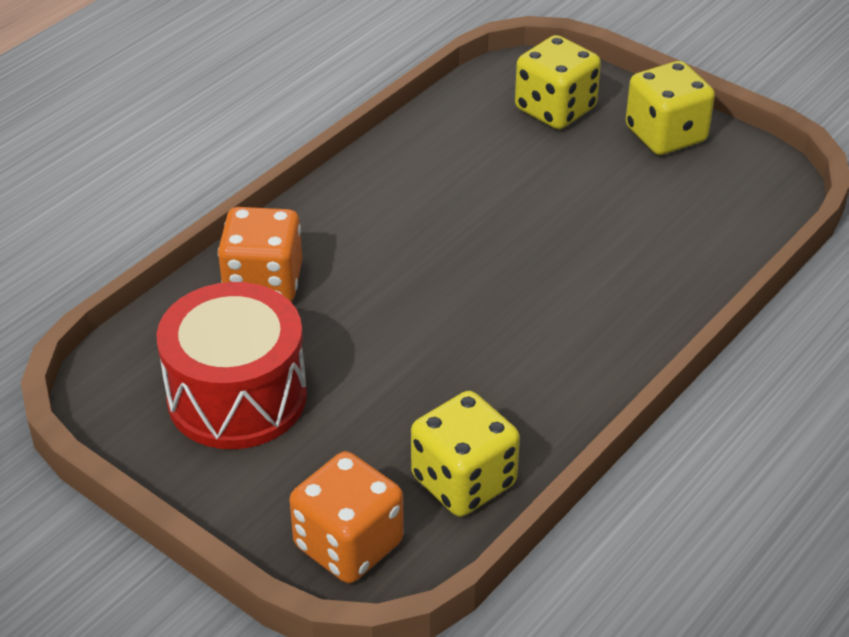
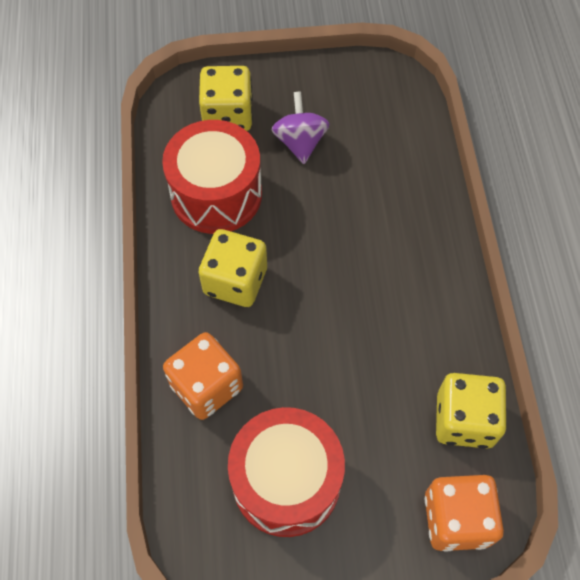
camera: 45 degrees left, 20 degrees up
yellow dice [626,61,715,155] -> yellow dice moved to [198,229,267,307]
none -> red drum [162,120,262,234]
none -> purple spinning top [271,91,330,164]

